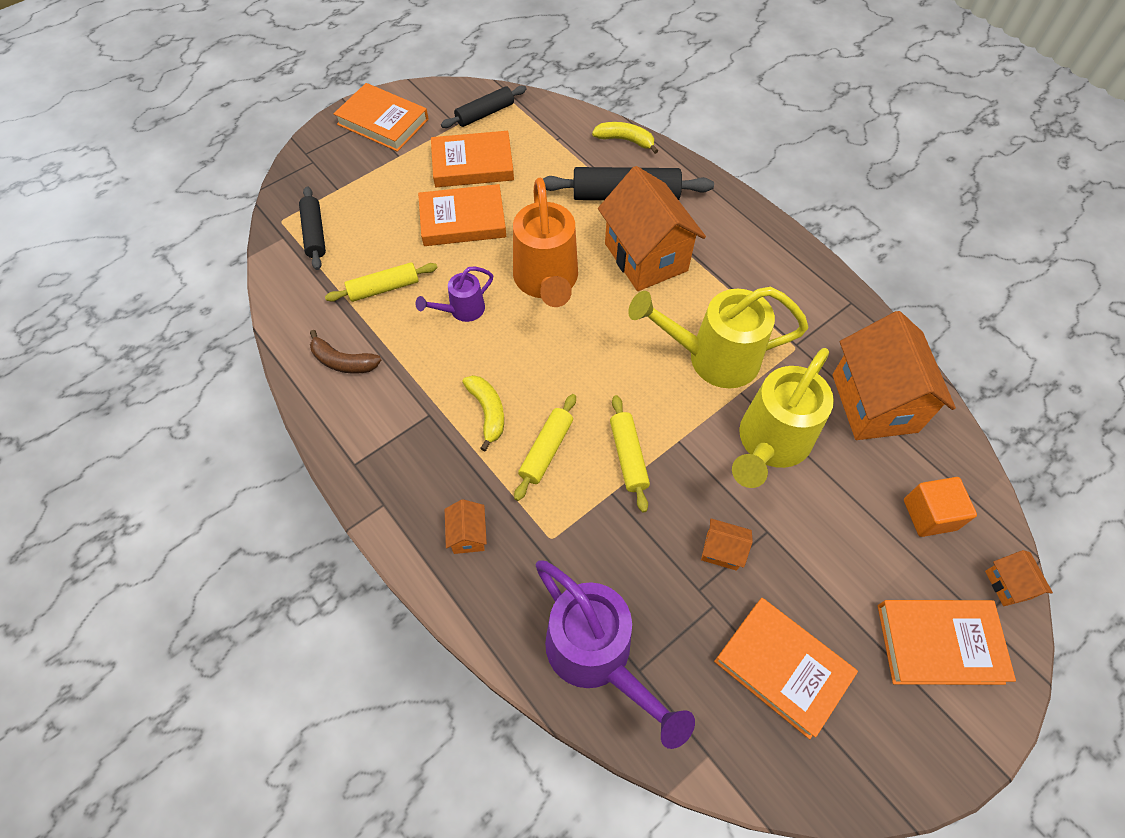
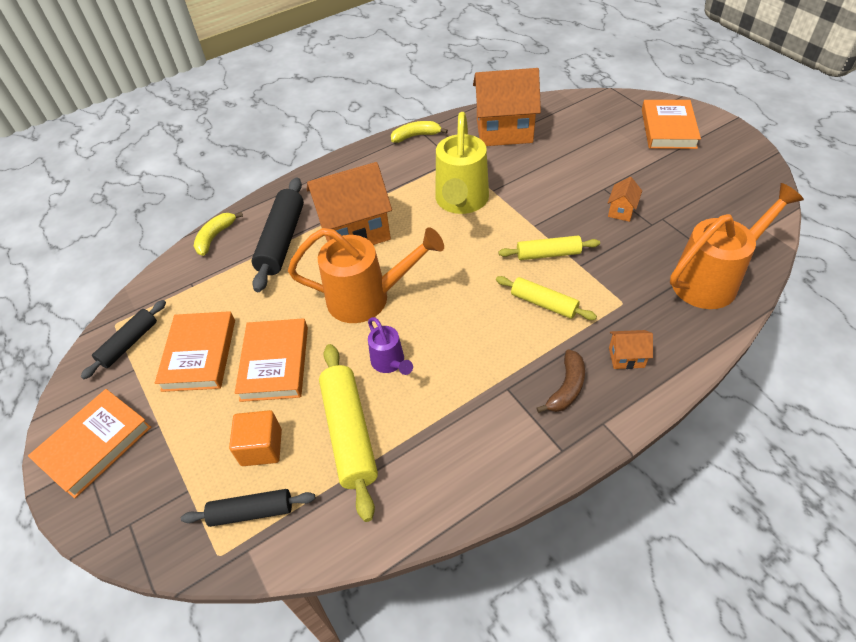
camera: 80 degrees left, 10 degrees down
brown banana [310,330,381,374] -> brown banana moved to [537,349,585,413]
yellow rolling pin [325,262,437,302] -> yellow rolling pin [319,344,378,522], size x1.63
black rolling pin [441,85,527,128] -> black rolling pin turned 60 degrees clockwise [81,300,166,379]
yellow banana [462,375,504,451] -> yellow banana moved to [391,121,448,143]
purple watering can [536,560,695,749] -> orange watering can [670,183,804,309]
orange book [714,598,858,739] -> none
yellow watering can [732,348,834,488] -> none
orange cube [904,477,977,537] -> orange cube moved to [229,410,282,466]
orange house [985,550,1053,606] -> none

